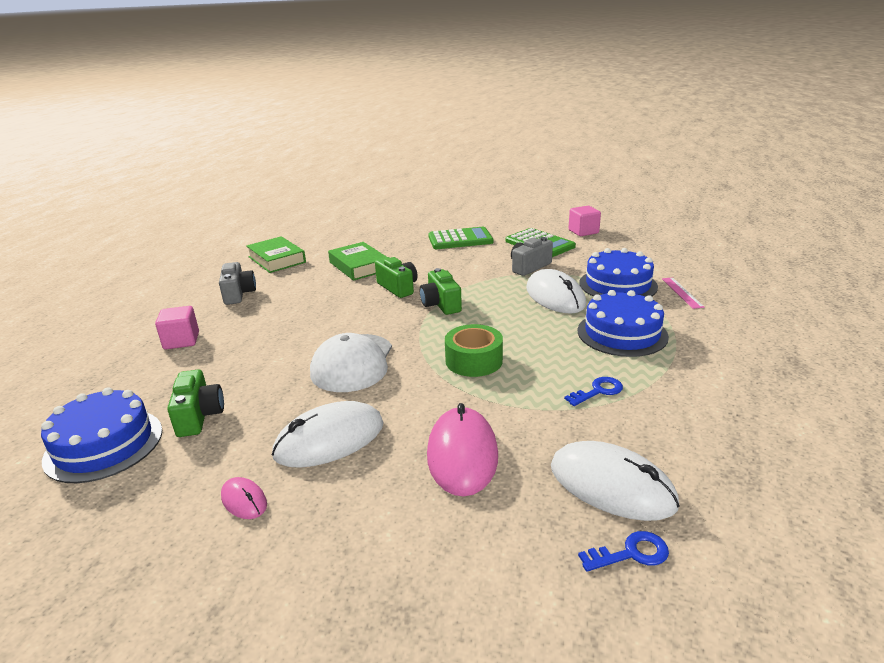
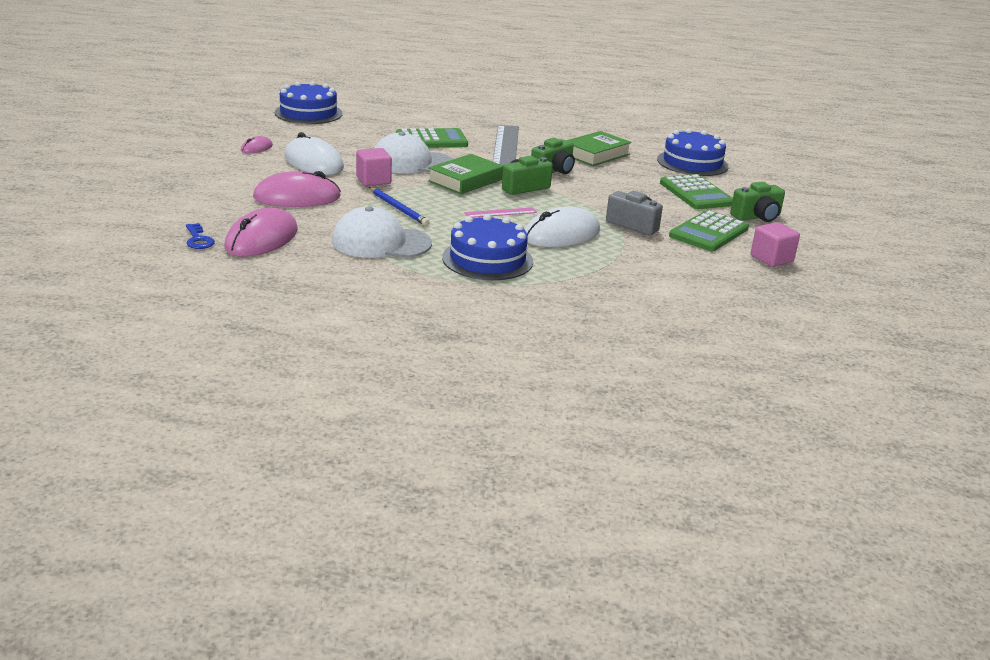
camera: 75 degrees right, 0 degrees up
pink cube [155,306,199,349] -> pink cube moved to [356,148,392,186]
green camera [167,369,224,437] -> green camera moved to [730,182,785,222]
grey camera [219,262,256,305] -> none
green book [246,236,306,273] -> green book moved to [428,154,503,195]
green tape [445,324,503,377] -> none
white mouse [551,441,679,521] -> pink mouse [224,208,298,257]
blue key [564,377,623,406] -> white cap [332,206,432,258]
blue cake [579,248,658,297] -> blue cake moved to [657,129,729,176]
pink ruler [662,277,705,309] -> pink ruler moved to [464,207,537,218]
none -> blue pencil [369,187,430,226]
none -> green calculator [396,128,468,148]
none -> grey ruler [493,125,519,166]

